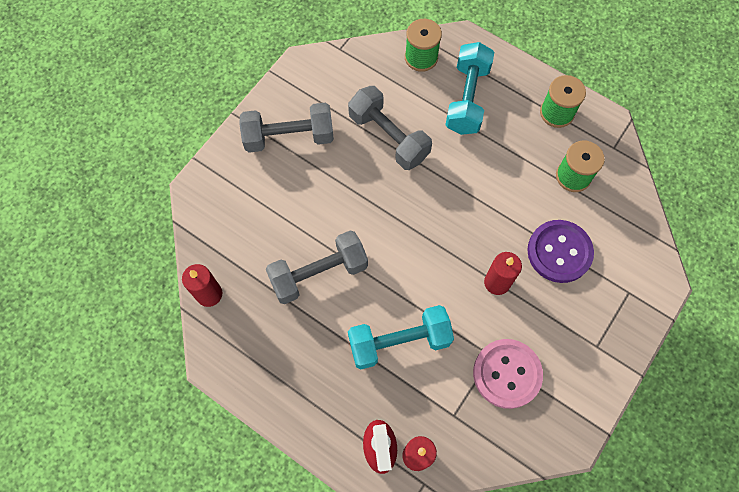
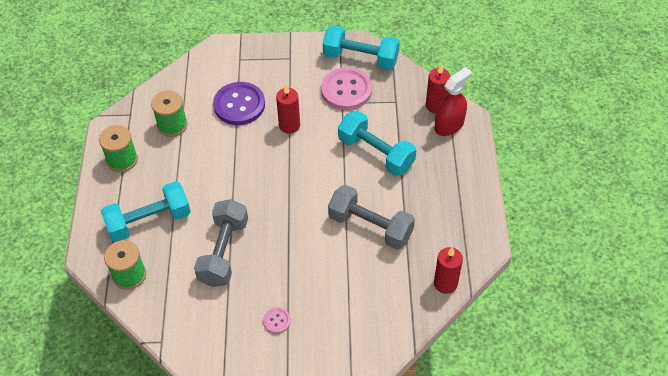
camera: 125 degrees left, 15 degrees down
grey dumbbell [239,103,334,153] -> pink button [263,308,291,334]
none -> turquoise dumbbell [323,25,400,70]

